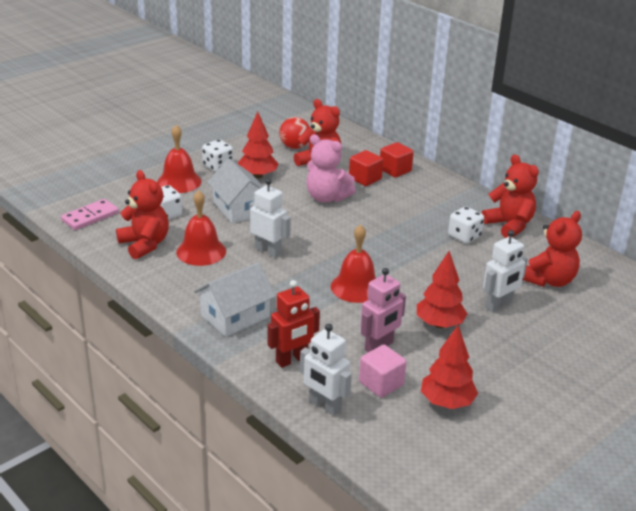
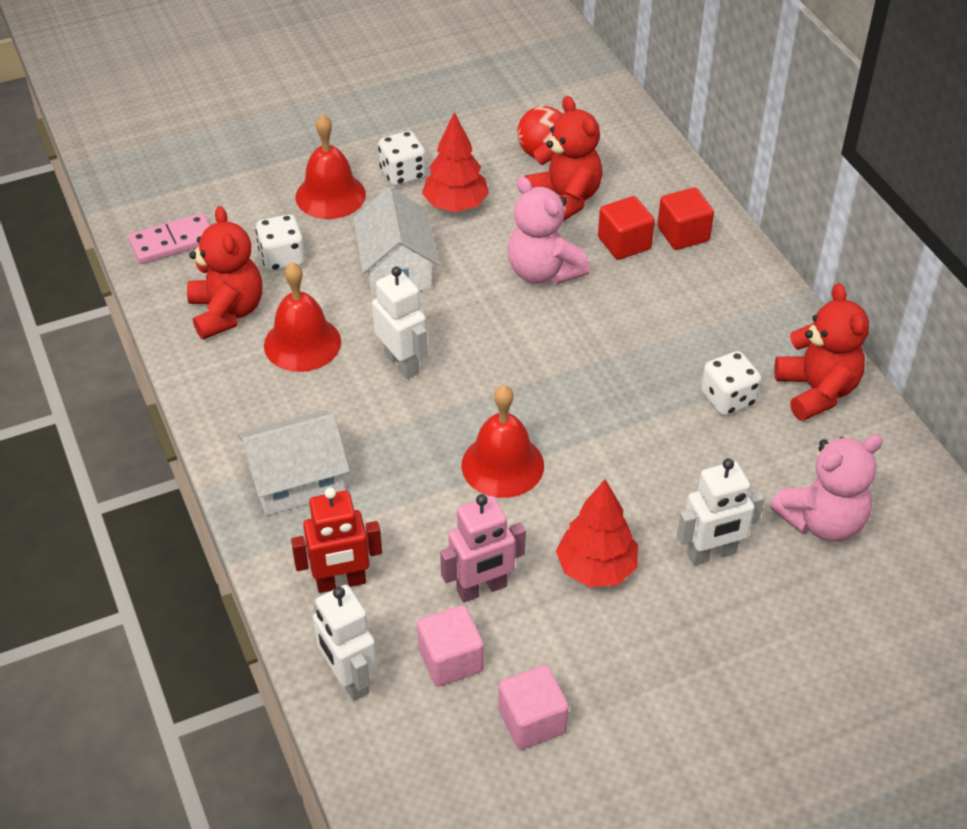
camera: 20 degrees right, 15 degrees up
red tree [421,325,478,409] -> pink cube [498,665,569,750]
red teddy bear [522,211,582,287] -> pink teddy bear [770,434,883,542]

